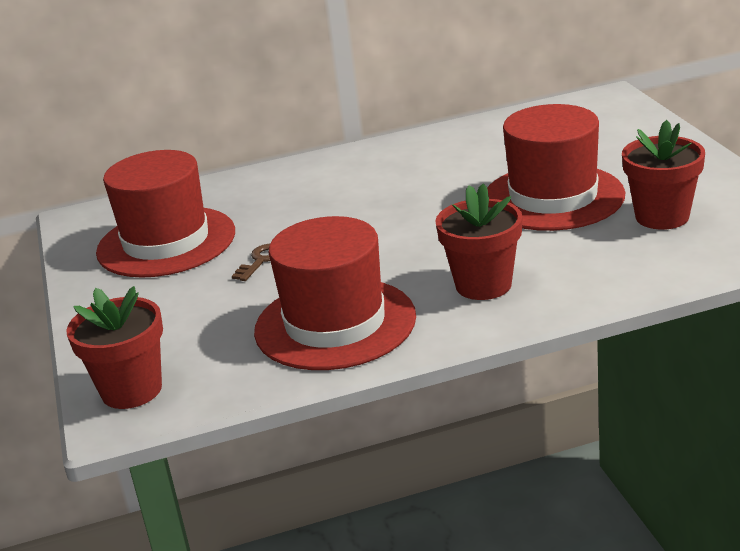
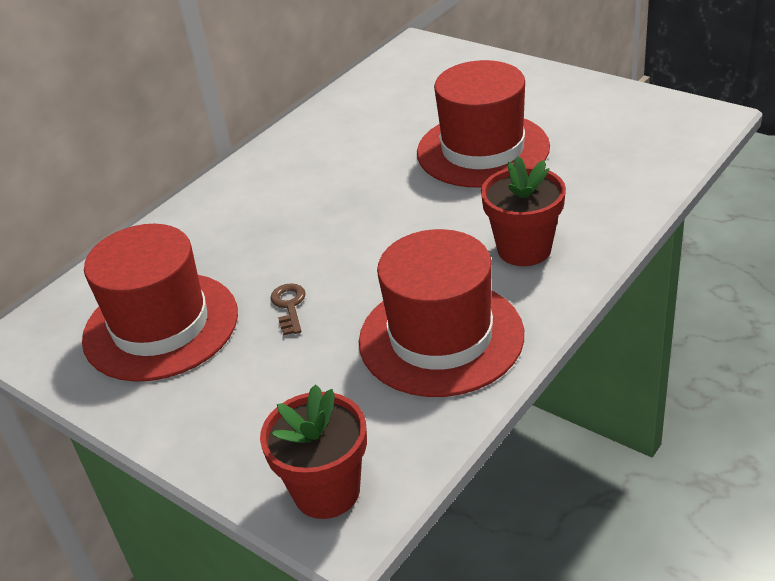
camera: 35 degrees left, 10 degrees up
red flower pot [622,120,705,230] -> none

